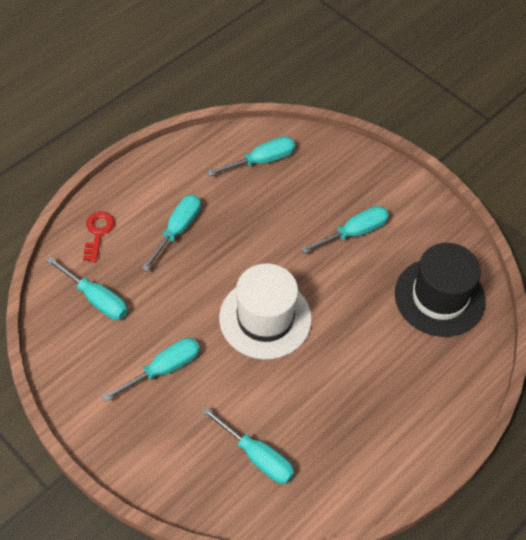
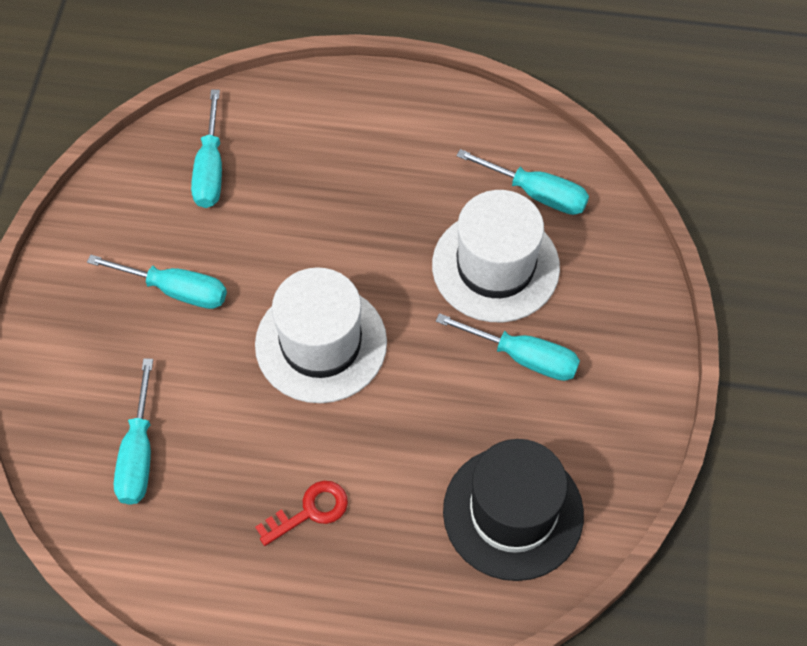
camera: 55 degrees right, 5 degrees up
red key [83,211,115,262] -> red key moved to [255,481,348,546]
turquoise screwdriver [141,195,201,272] -> none
none -> white hat [432,190,560,322]

